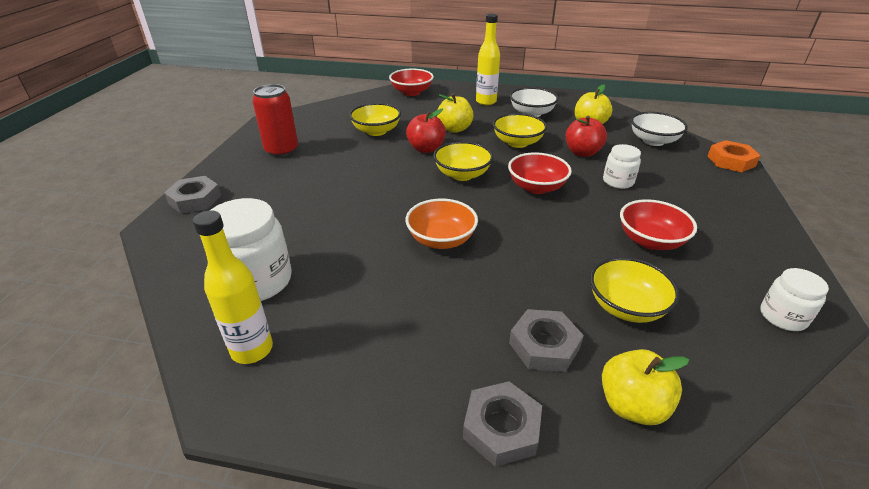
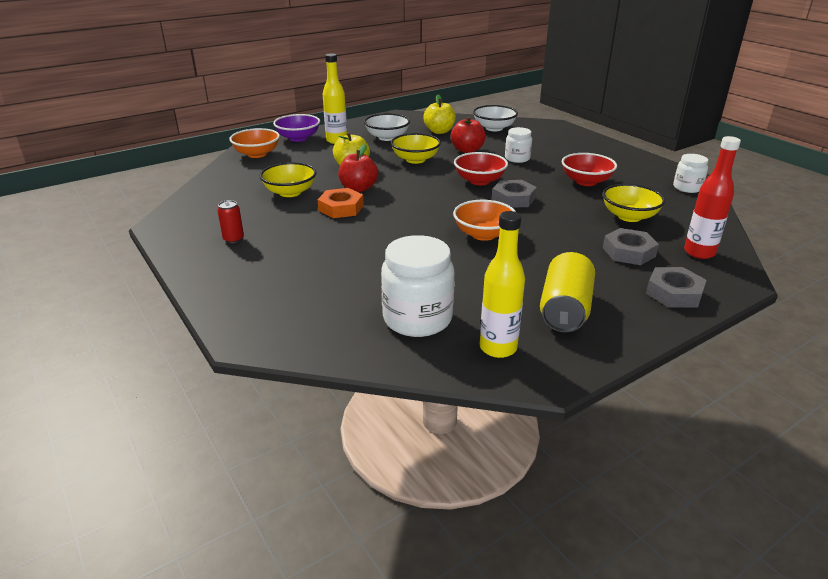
camera: 45 degrees left, 5 degrees down
grey nut [164,176,221,214] -> grey nut moved to [492,180,537,208]
red can [252,84,298,157] -> red can [217,200,244,243], size x0.53
red bowl [389,69,434,96] -> orange bowl [229,128,280,158]
yellow bowl [433,141,493,181] -> none
yellow apple [602,349,689,425] -> red bottle [684,136,741,259]
orange nut [708,140,760,172] -> orange nut moved to [317,188,364,218]
none -> purple bowl [273,114,320,142]
none -> yellow can [540,252,595,332]

